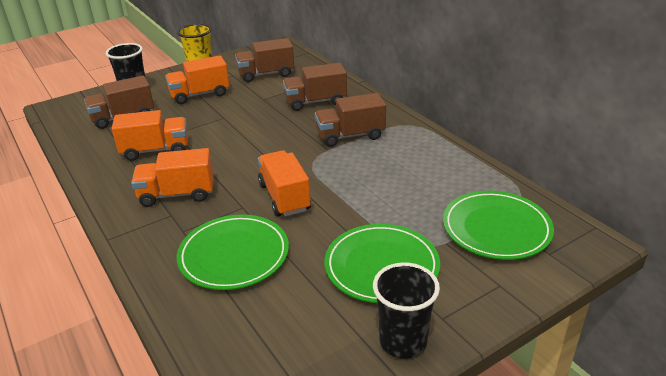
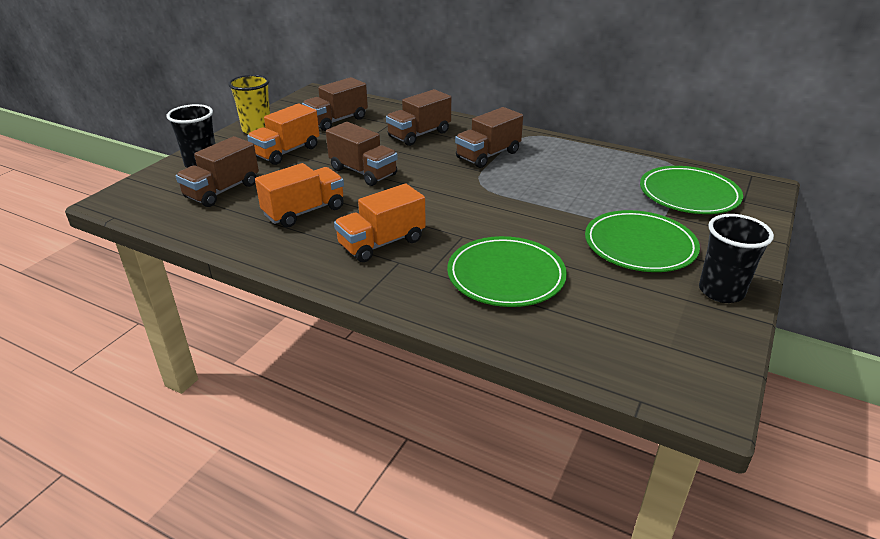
camera: 30 degrees left, 0 degrees up
orange truck [258,150,311,217] -> none
none -> brown truck [326,122,398,186]

